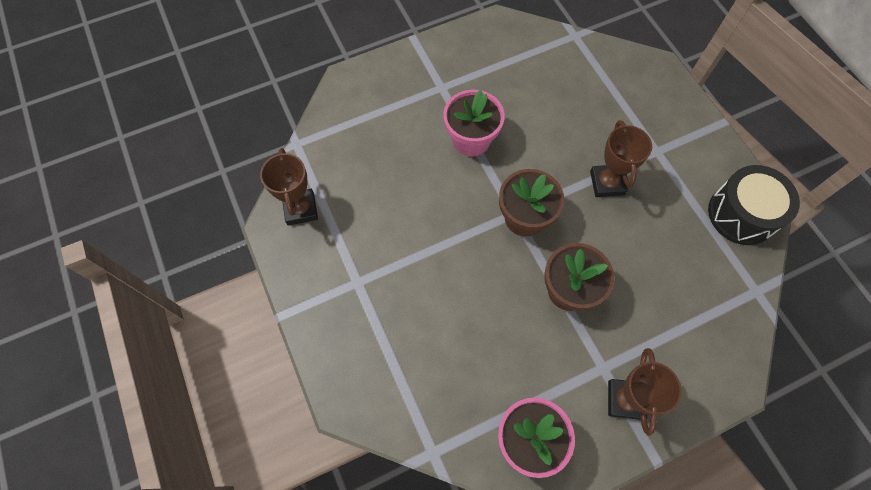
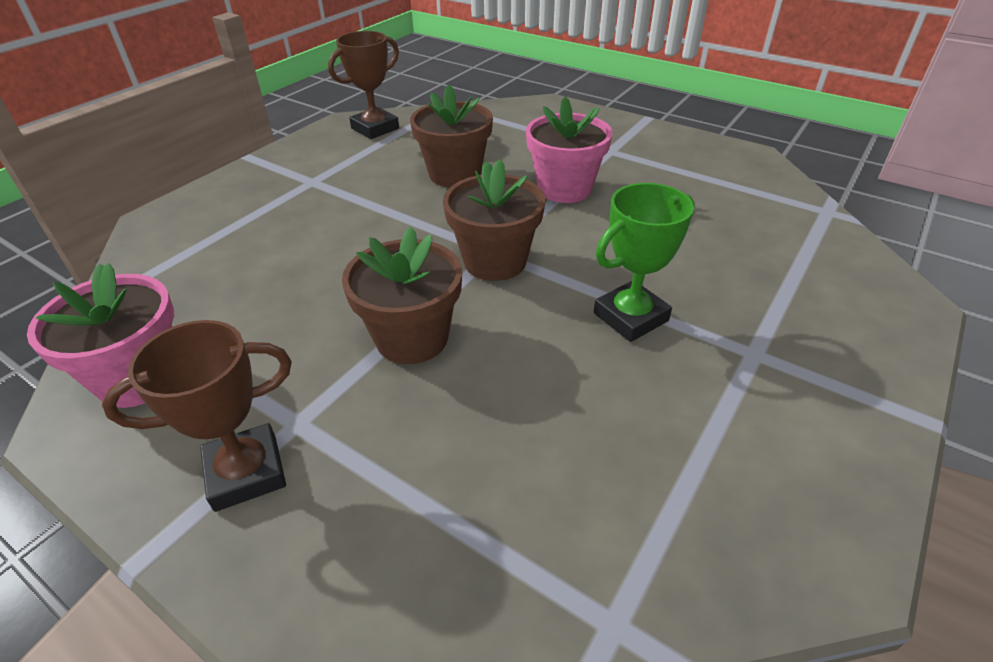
camera: 60 degrees right, 25 degrees down
brown trophy [590,120,652,197] -> green trophy [594,183,695,342]
black drum [708,165,800,245] -> none
none -> brown flower pot [410,84,493,187]

